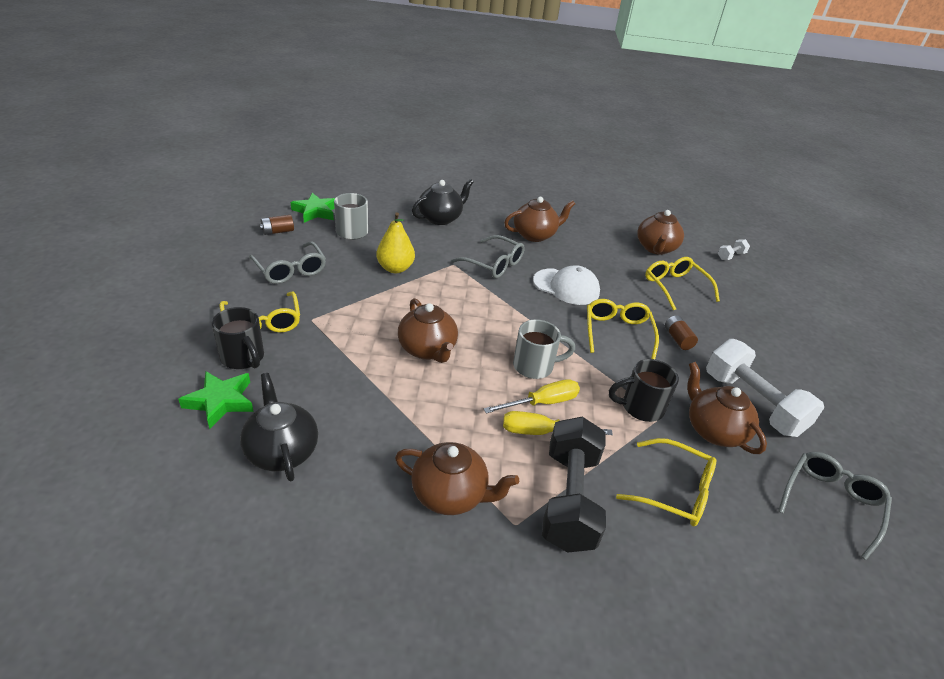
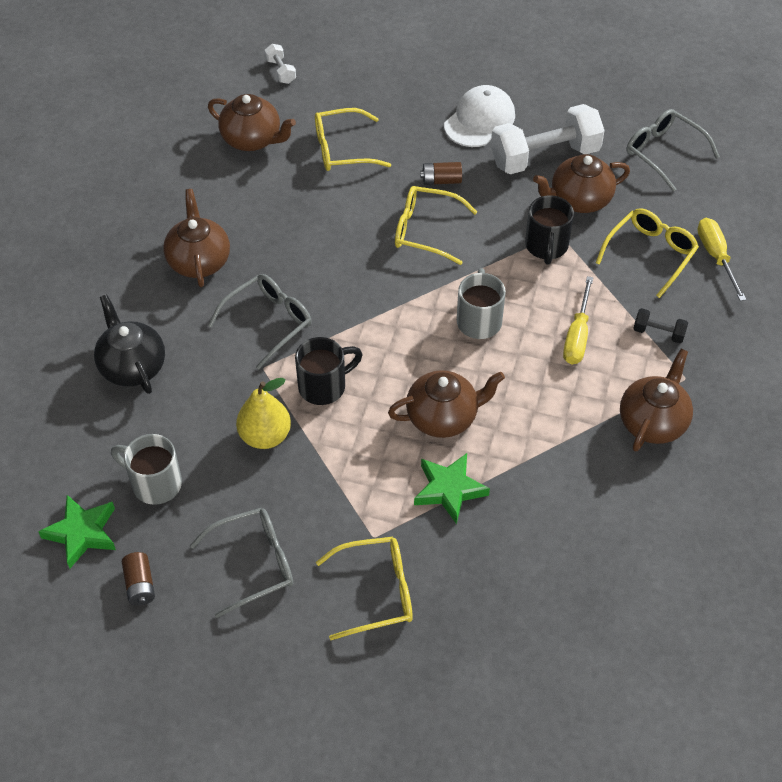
camera: 75 degrees left, 15 degrees up
green star [178,371,254,429] -> green star moved to [414,453,490,524]
black mug [212,307,264,369] -> black mug moved to [295,337,363,405]
black teapot [240,373,318,481] -> none
yellow screwdriver [484,379,580,414] -> yellow screwdriver moved to [697,218,746,301]
white cap [533,265,600,305] -> white cap moved to [444,85,515,147]
black dumbbell [542,417,606,553] -> black dumbbell [633,308,688,343], size x0.43

